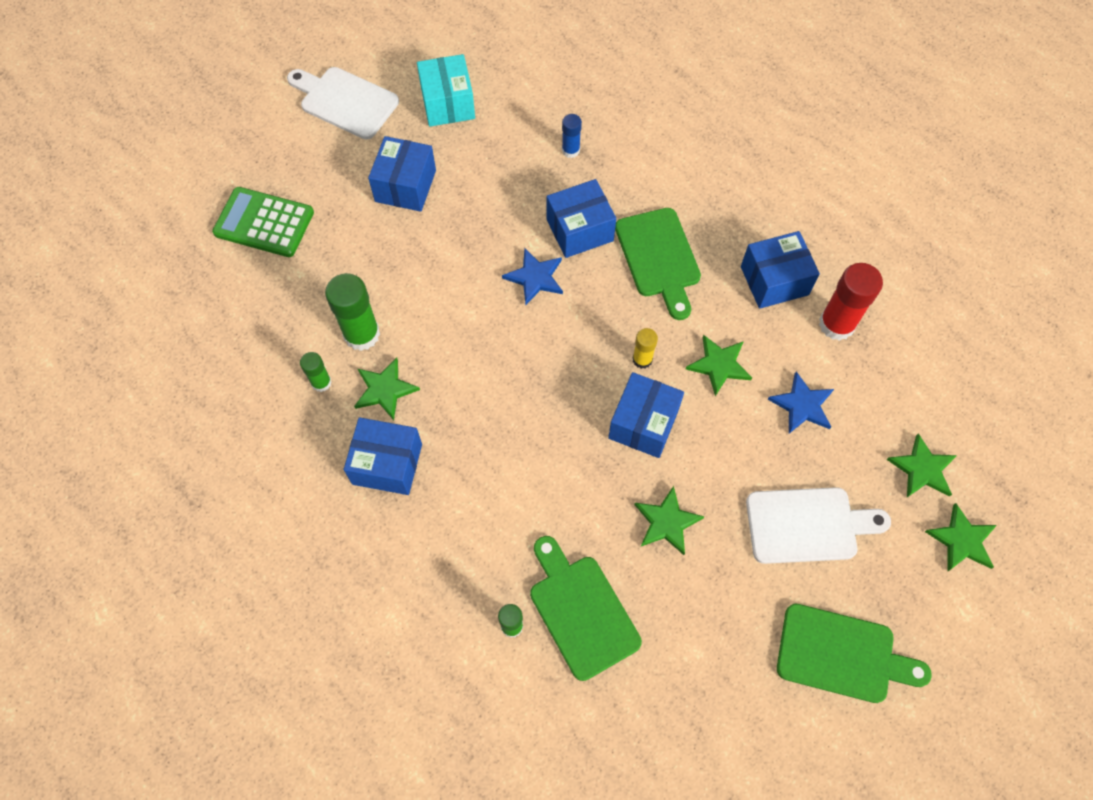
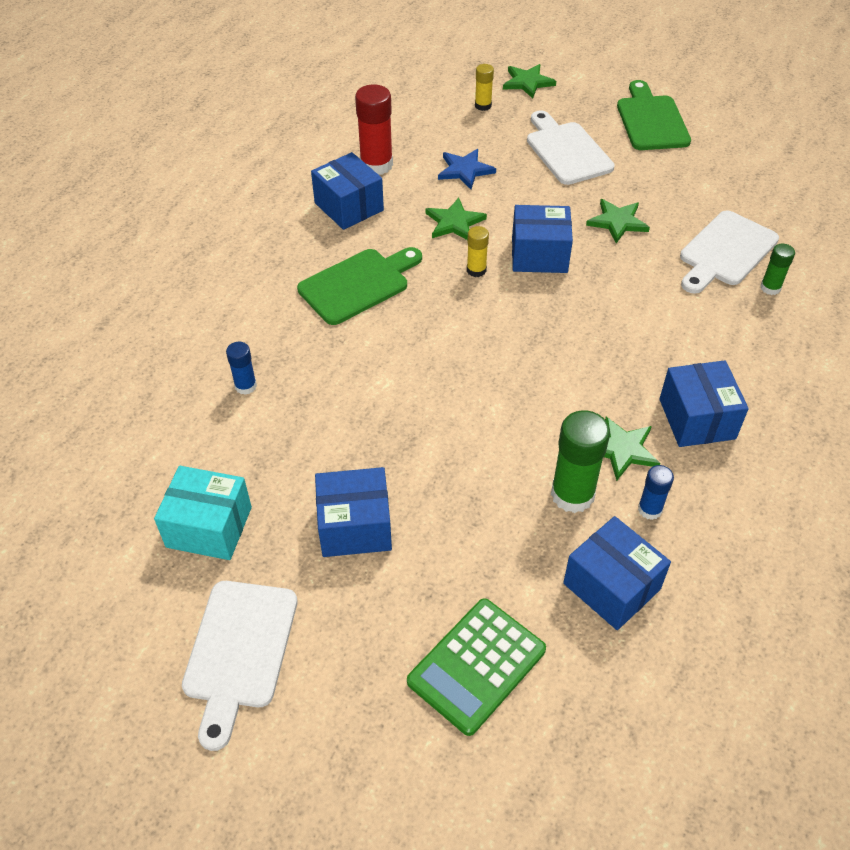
camera: 110 degrees left, 15 degrees down
green calculator [212,187,314,257] -> green calculator turned 45 degrees clockwise [407,598,546,736]
green glue stick [300,352,332,392] -> blue glue stick [638,465,674,520]
turquoise box [417,54,475,127] -> turquoise box turned 45 degrees clockwise [154,466,252,560]
blue star [502,248,563,305] -> none
green cutting board [530,536,642,681] -> white cutting board [680,210,779,294]
blue box [547,179,616,258] -> blue box moved to [563,516,671,630]
green star [887,433,957,497] -> yellow glue stick [475,64,494,111]

